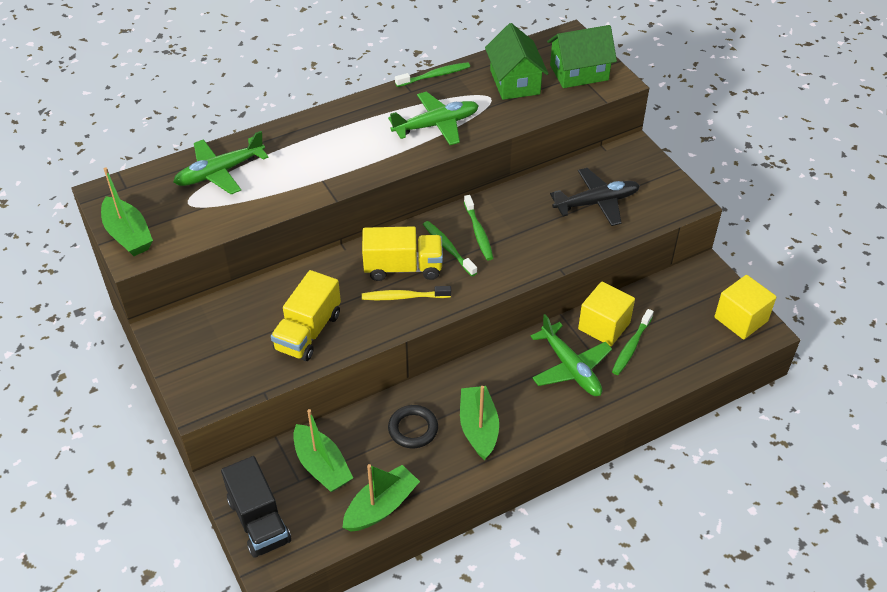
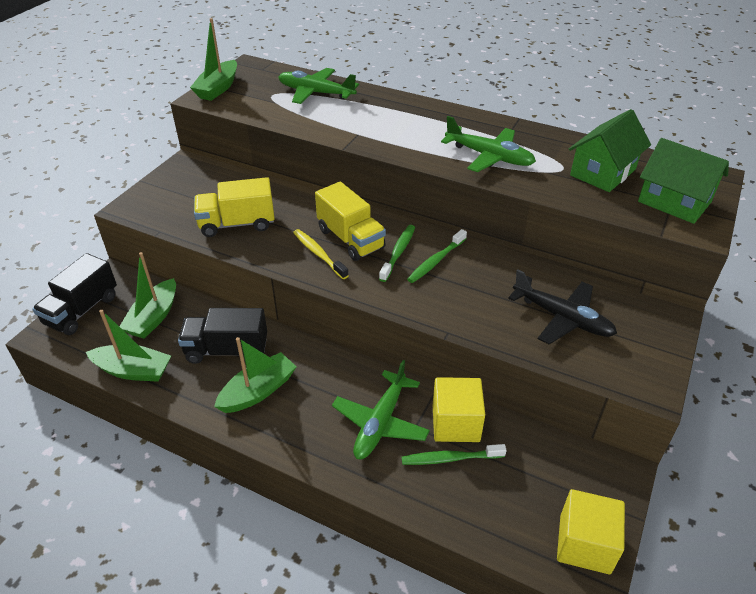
camera: 55 degrees right, 5 degrees down
black ring [388,405,438,448] -> black truck [178,308,267,364]
green toothbrush [395,62,470,87] -> none

